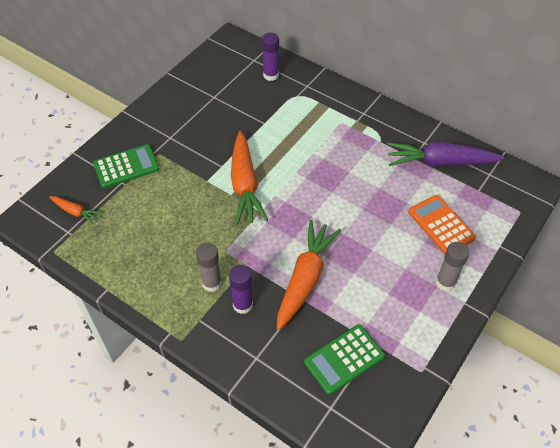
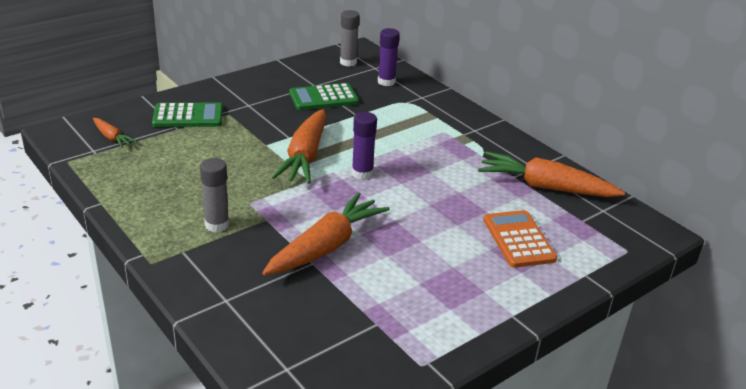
camera: 15 degrees right, 20 degrees down
purple glue stick [229,265,253,314] -> purple glue stick moved to [352,112,377,180]
green calculator [304,324,385,395] -> green calculator moved to [289,83,359,110]
purple carrot [387,142,504,167] -> orange carrot [478,151,625,197]
grey glue stick [436,242,469,291] -> grey glue stick moved to [340,10,360,66]

